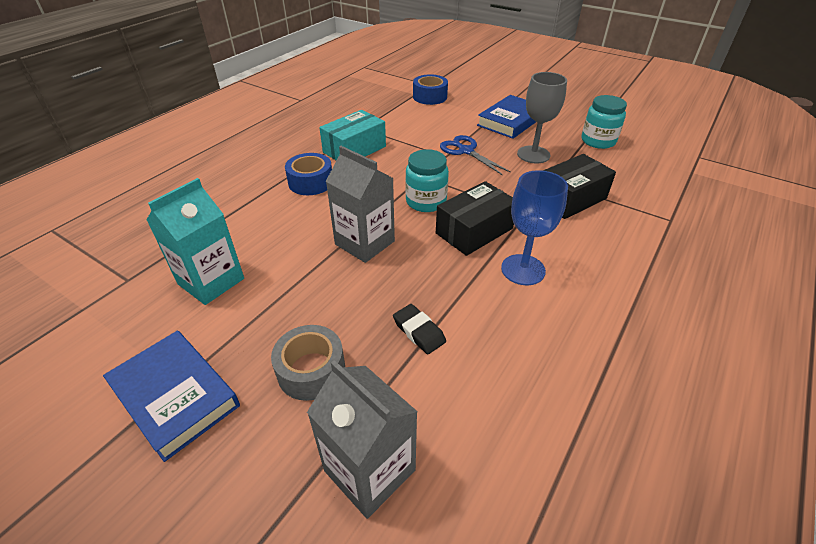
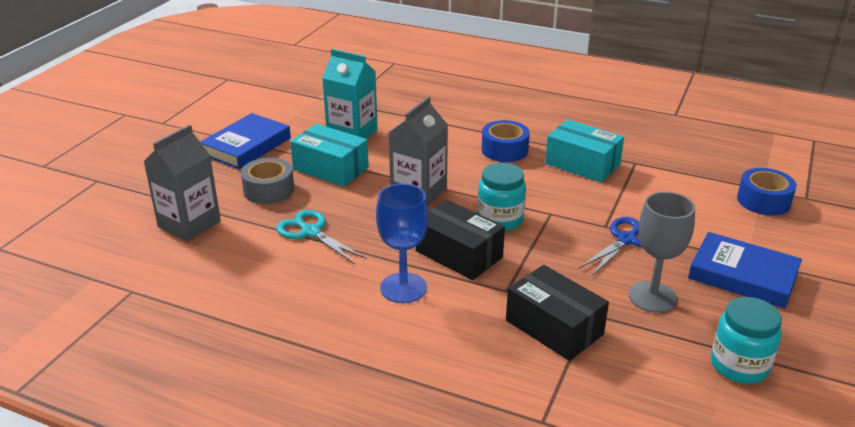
camera: 80 degrees right, 10 degrees down
black eraser [393,304,446,354] -> turquoise scissors [276,210,367,264]
none -> turquoise box [290,124,369,187]

